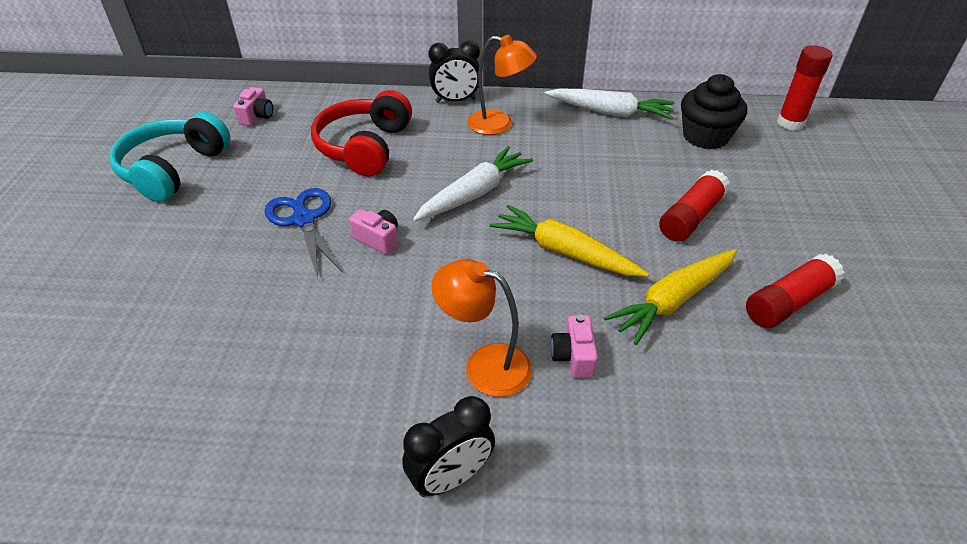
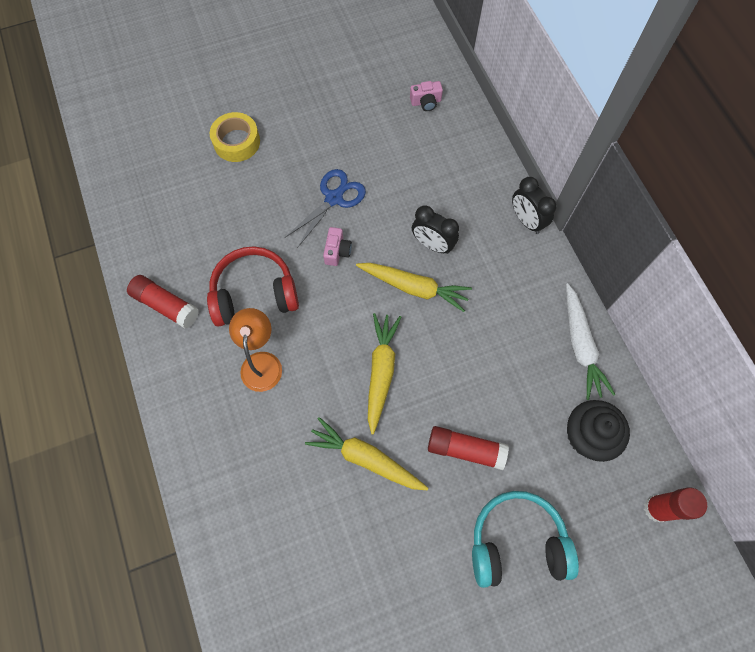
camera: 65 degrees right, 25 degrees up
turquoise headphones [109,112,231,202] -> turquoise headphones moved to [472,491,579,588]
red headphones [311,90,412,176] -> red headphones moved to [207,246,299,327]
black clock [402,396,495,497] -> black clock moved to [412,205,459,254]
white carrot [413,146,533,221] -> yellow carrot [356,263,472,312]
orange lamp [468,35,537,135] -> none
pink camera [550,315,598,378] -> none
red glue stick [746,254,844,328] -> red glue stick moved to [127,275,199,328]
none -> yellow tape [210,112,260,162]

